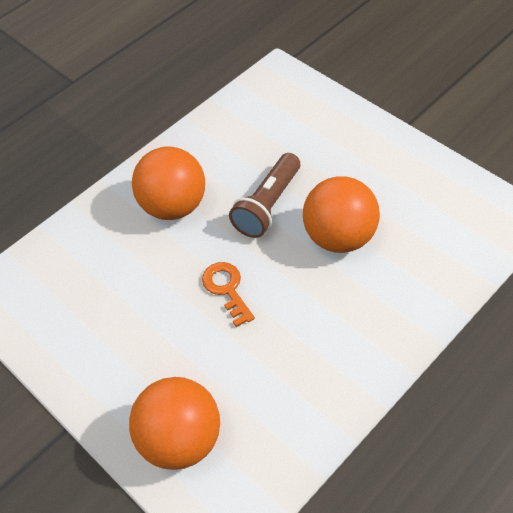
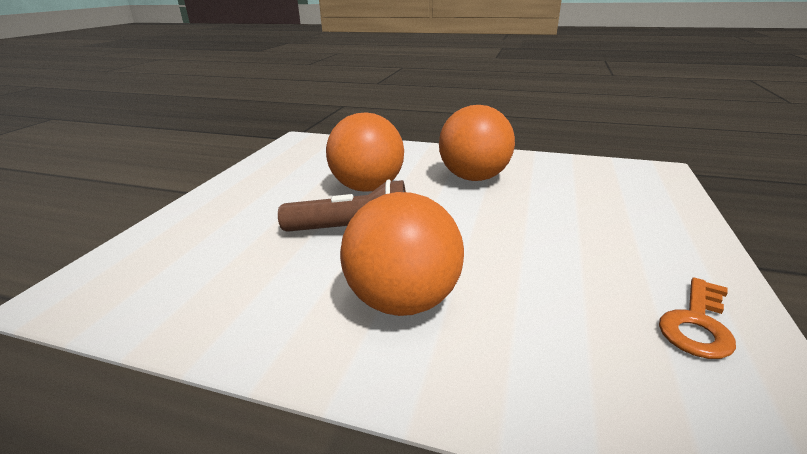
camera: 120 degrees left, 25 degrees down
orange ball [129,377,220,470] -> orange ball moved to [439,105,515,181]
orange key [202,262,255,327] -> orange key moved to [659,278,736,359]

